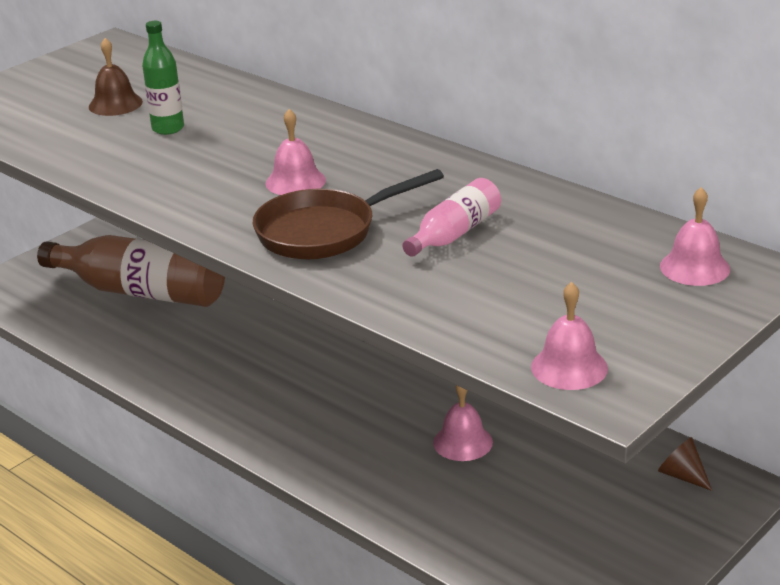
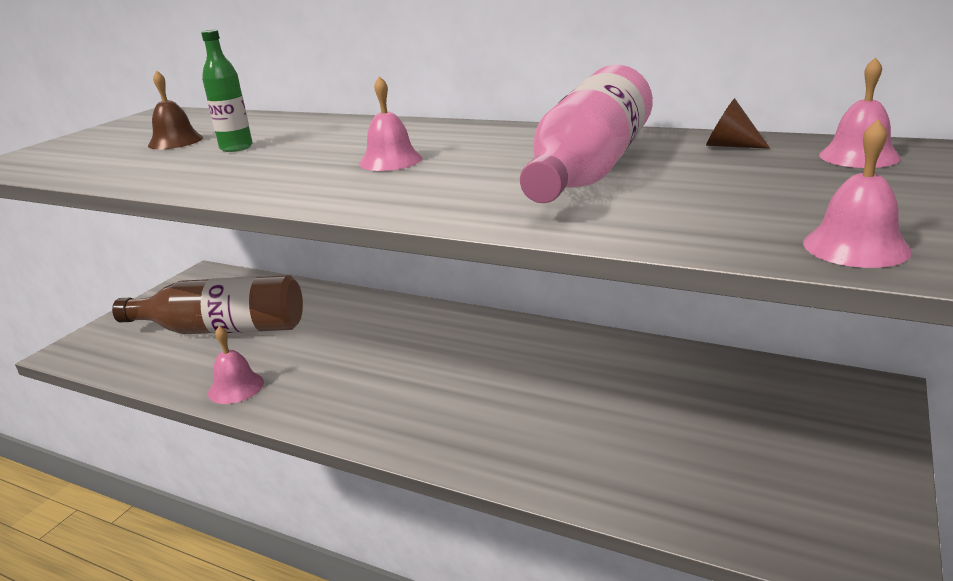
camera: 15 degrees left, 5 degrees down
brown pan [253,169,444,259] -> none
pink bottle [402,178,501,257] -> pink bottle [520,65,653,203], size x1.93
pink bell [433,385,493,461] -> pink bell moved to [208,326,264,404]
brown cone [658,437,712,491] -> brown cone moved to [706,98,770,149]

